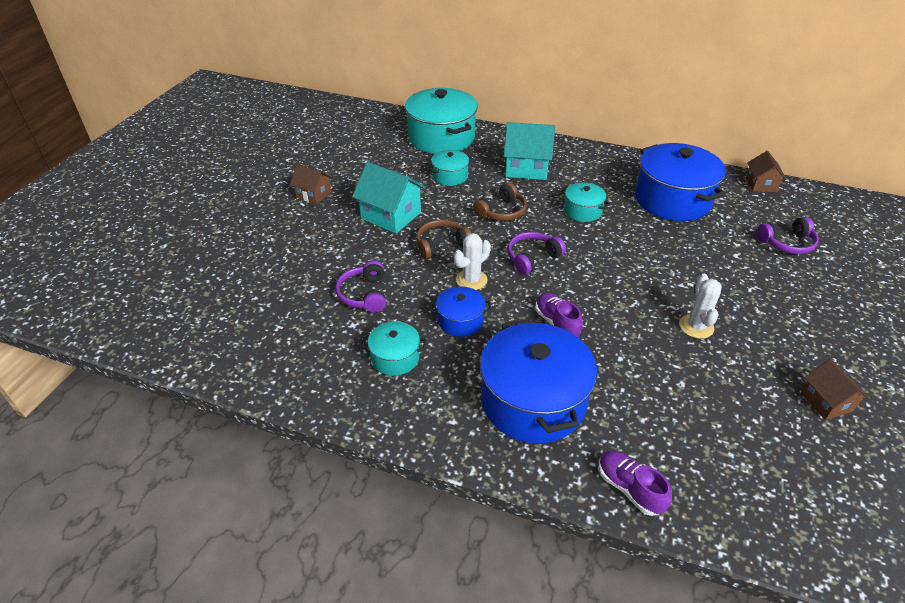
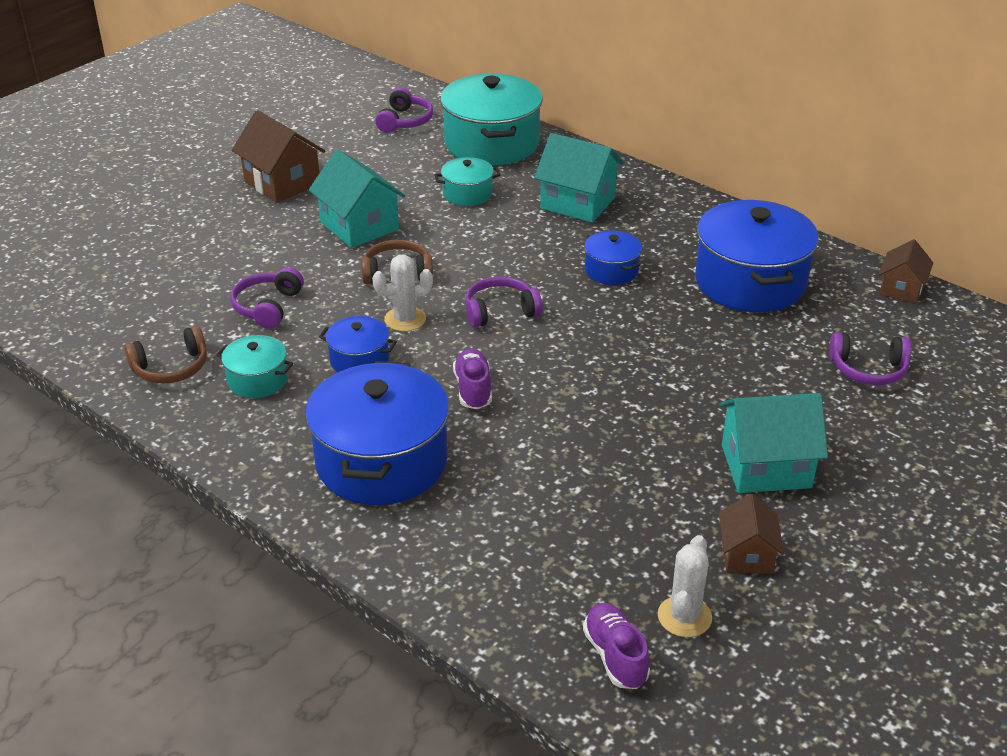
camera: 20 degrees right, 5 degrees down
brown house [290,164,332,204] -> brown house [232,110,325,203], size x1.66
brown headphones [473,183,527,221] -> brown headphones moved to [124,326,207,383]
turquoise pot [561,183,610,222] -> blue pot [584,230,642,285]
purple shoe [599,451,672,516] -> purple shoe moved to [583,603,650,689]
white cactus [679,274,722,339] -> white cactus moved to [658,535,712,637]
none -> purple headphones [375,88,433,133]
none -> turquoise house [720,393,828,493]

